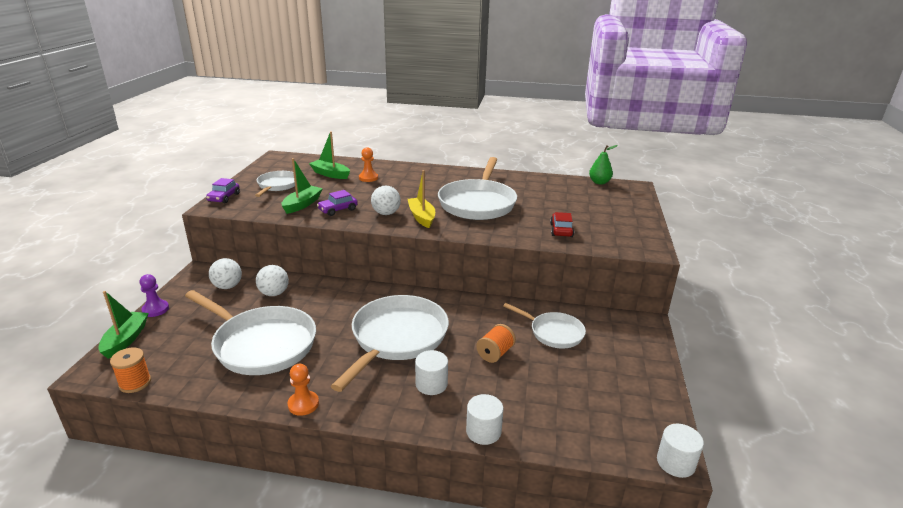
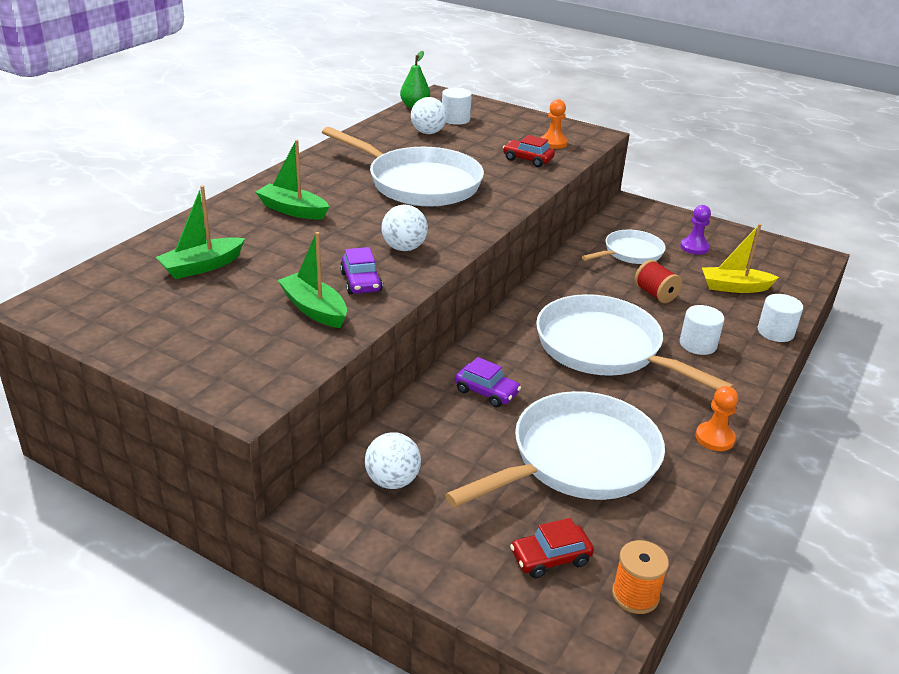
camera: 70 degrees left, 5 degrees up
green boat [98,291,149,359] -> green boat moved to [256,140,329,219]
purple pawn [140,274,169,317] -> purple pawn moved to [680,205,711,255]
purple car [206,178,240,203] -> purple car moved to [454,357,521,407]
white pan [255,171,295,197] -> none
white ball [256,265,289,296] -> white ball moved to [411,97,447,134]
orange pawn [359,147,378,182] -> orange pawn moved to [541,99,568,149]
yellow boat [408,170,435,228] -> yellow boat moved to [702,224,779,293]
orange spool [476,324,516,363] -> red spool [634,260,682,303]
white cylinder [657,424,704,478] -> white cylinder moved to [442,88,472,125]
none -> red car [510,518,594,578]

